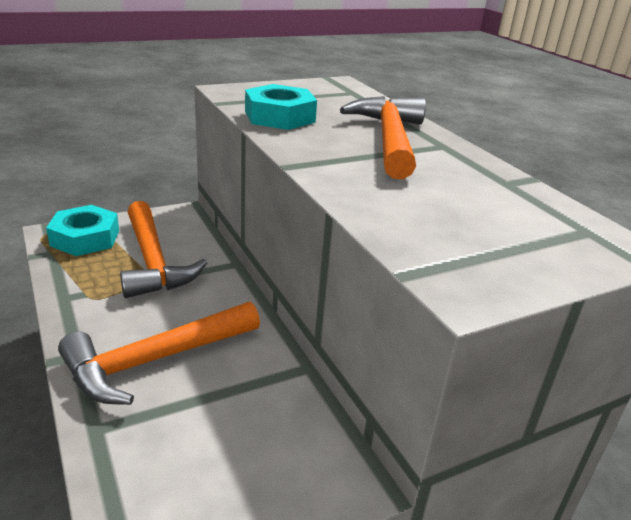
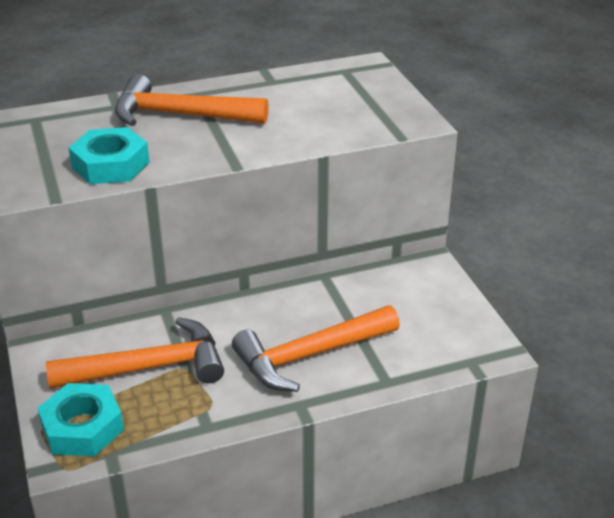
camera: 80 degrees left, 5 degrees up
orange hammer [58,302,260,405] -> orange hammer turned 90 degrees clockwise [232,305,400,392]

